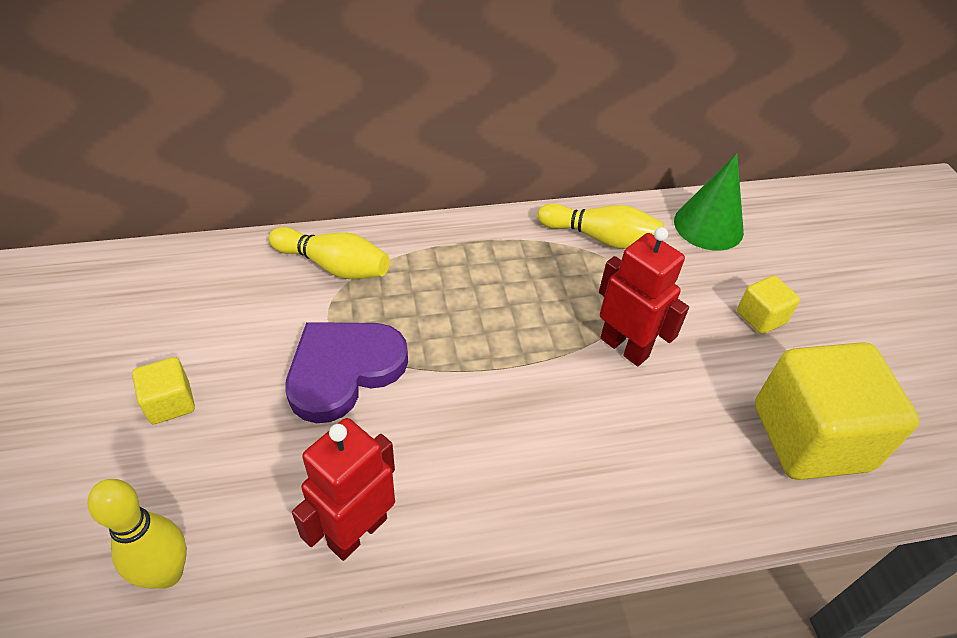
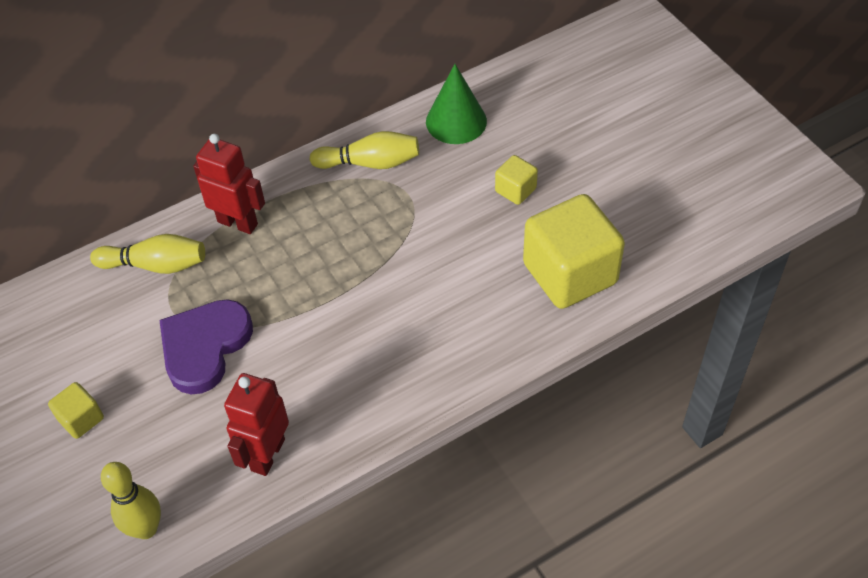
camera: 15 degrees left, 5 degrees up
red robot [599,227,689,366] -> red robot moved to [193,134,265,234]

